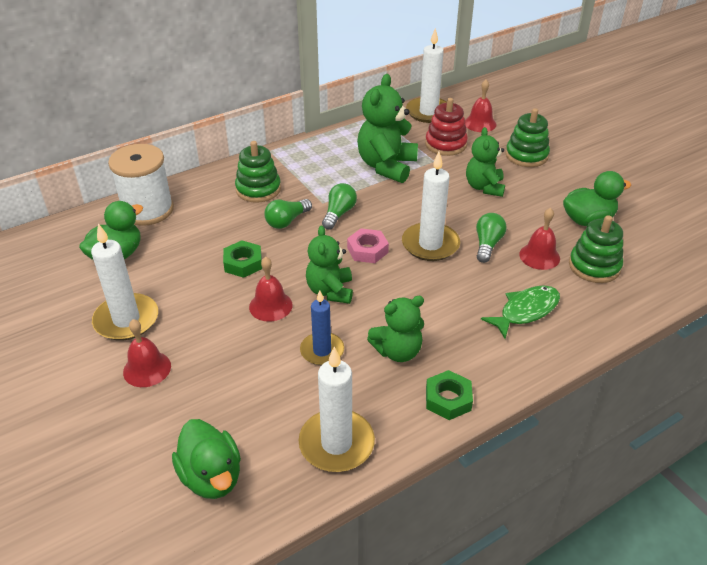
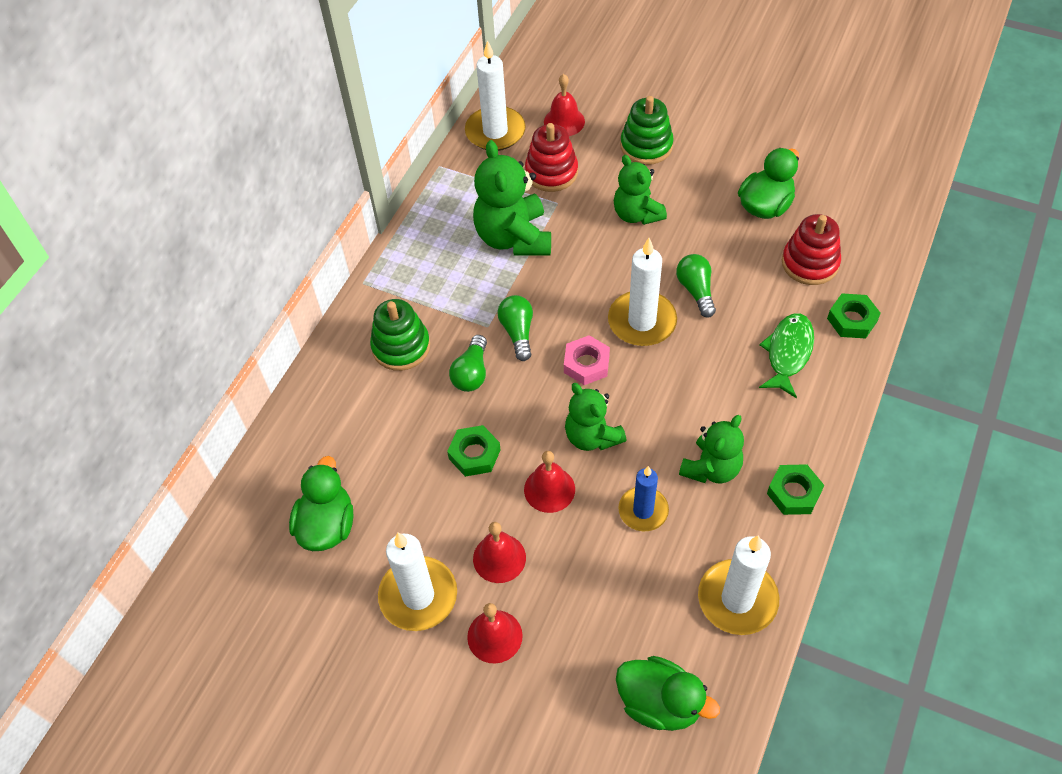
camera: 30 degrees left, 15 degrees up
white spool [108,144,174,226] -> none
red bell [519,208,560,270] -> red bell moved to [473,522,526,583]
green stacking toy [569,215,623,283] -> red stacking toy [782,214,841,285]
none -> green nut [827,294,881,339]

